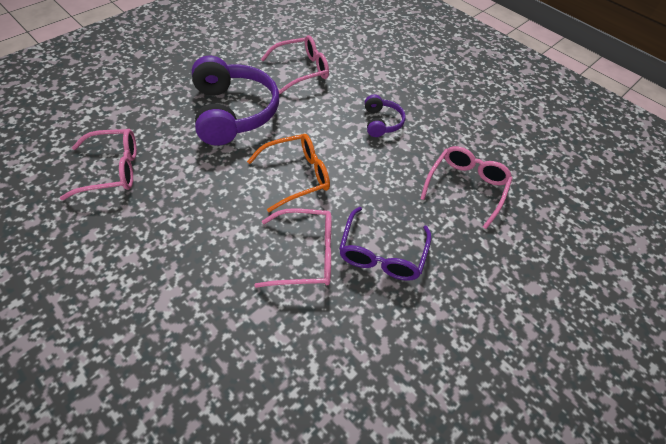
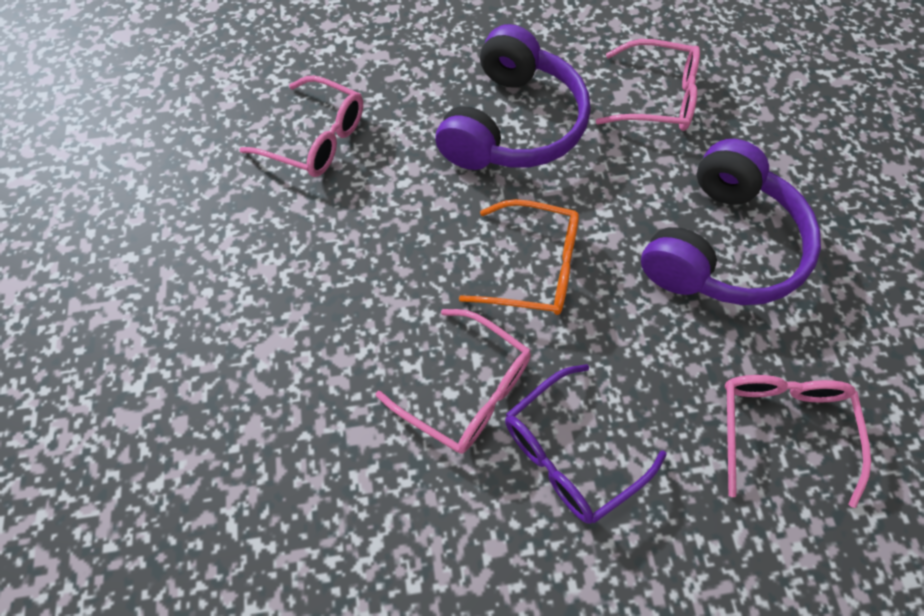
camera: 40 degrees right, 10 degrees up
purple headphones [365,94,406,137] -> purple headphones [641,139,821,305], size x2.06
pink glasses [420,146,513,229] -> pink glasses turned 60 degrees counterclockwise [724,375,871,508]

